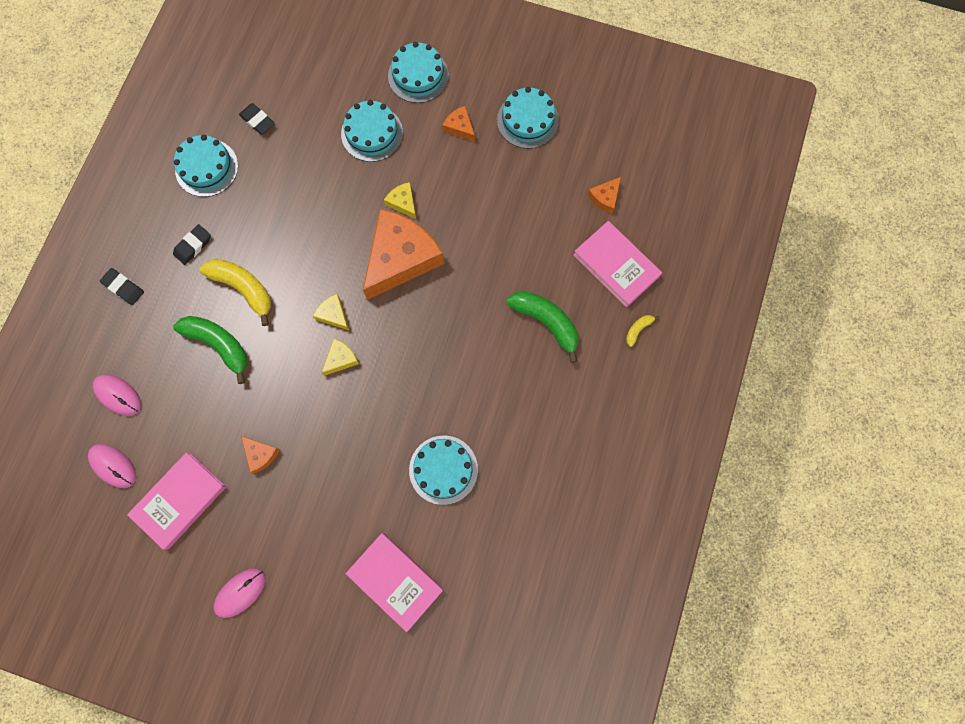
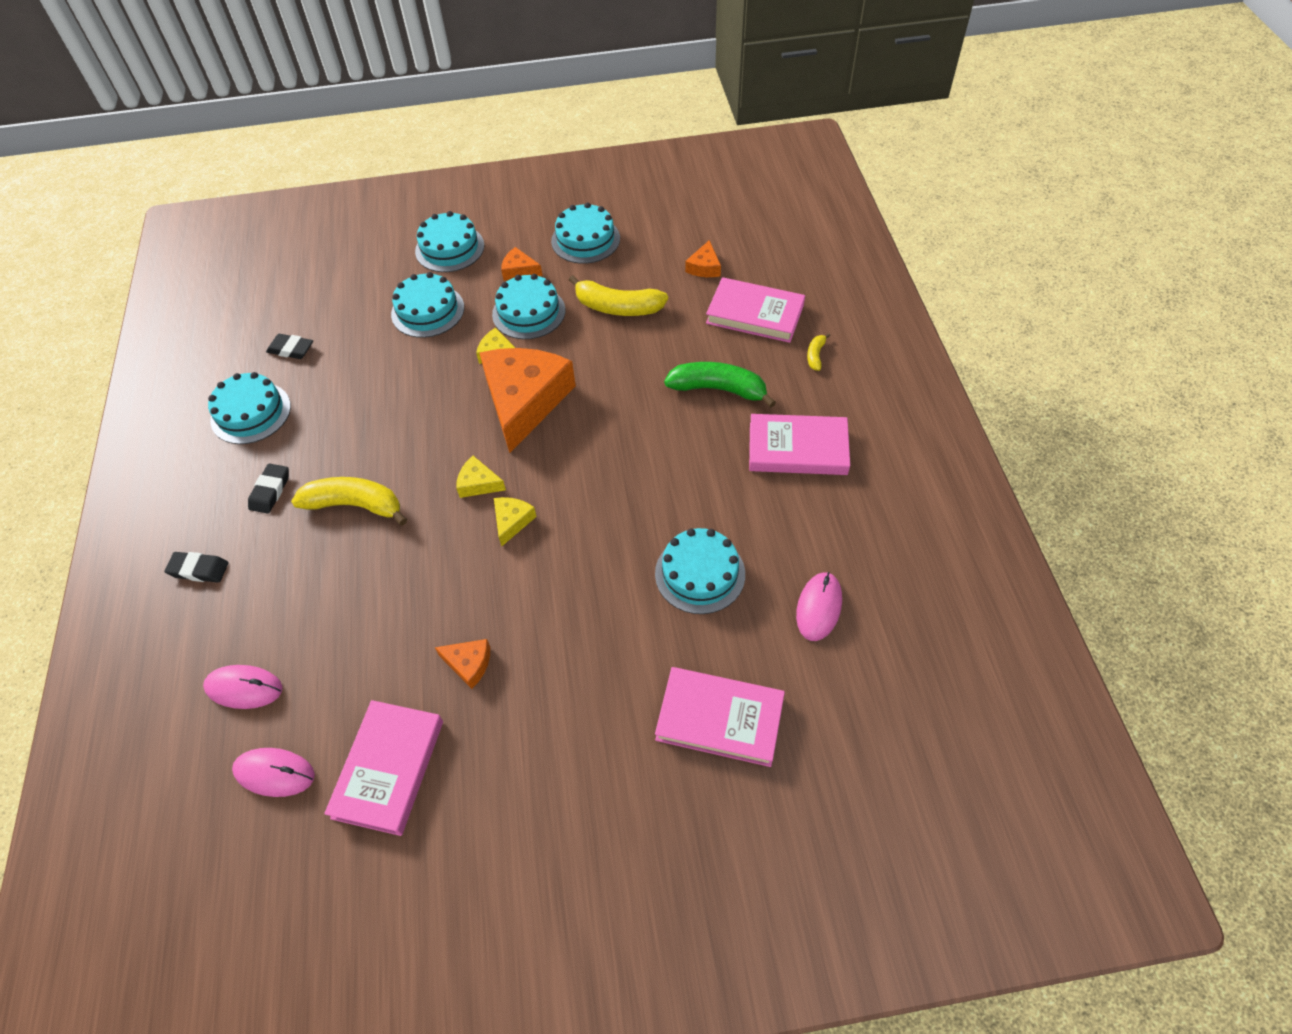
camera: 25 degrees left, 20 degrees down
green banana [173,316,247,384] -> none
pink mouse [214,568,266,618] -> pink mouse moved to [796,572,842,641]
none -> turquoise cake [492,274,565,339]
none -> yellow banana [569,275,668,316]
none -> pink book [749,414,850,475]

